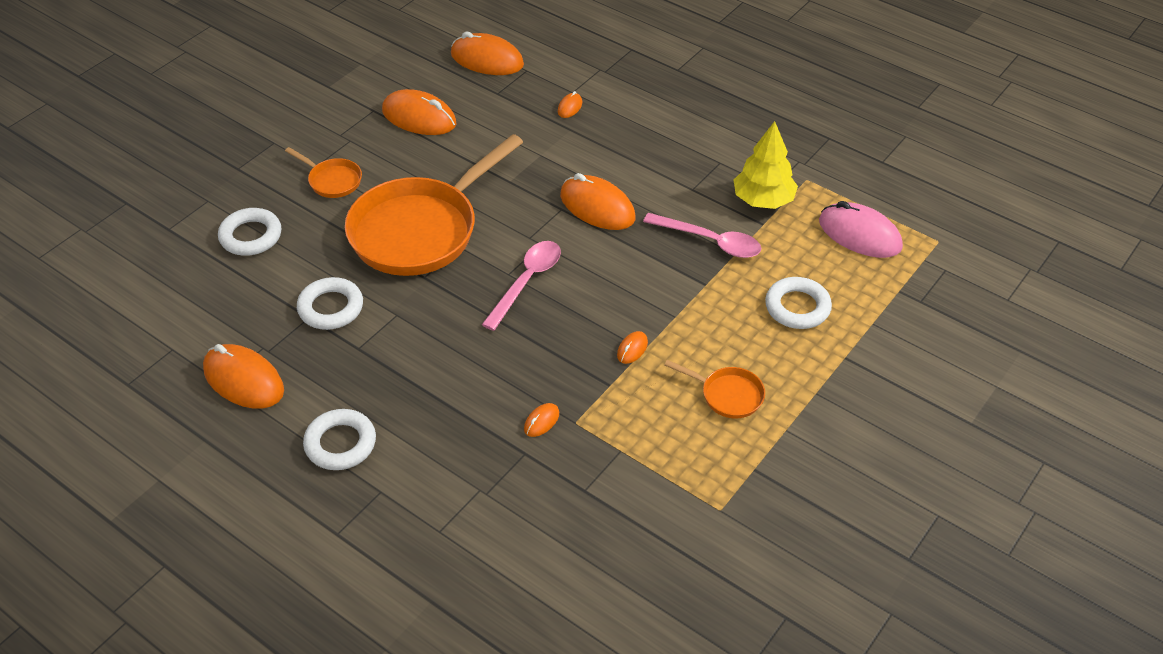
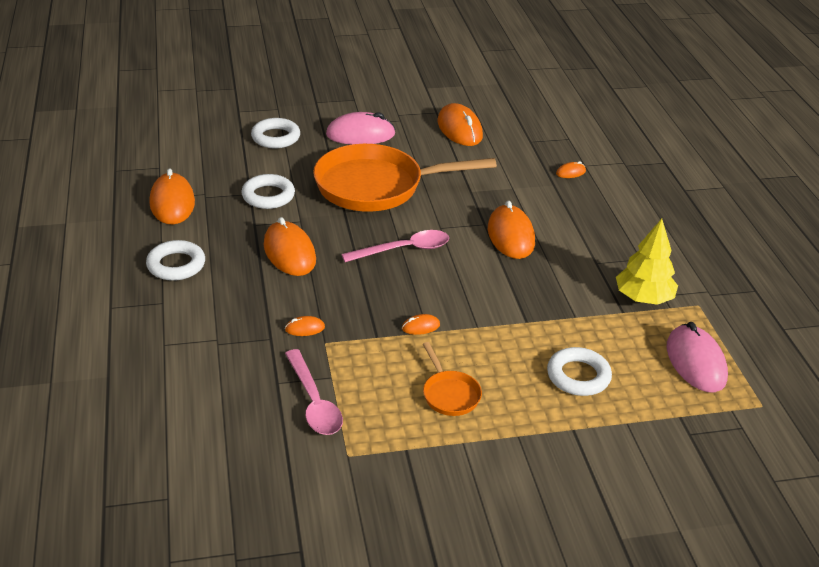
camera: 40 degrees right, 10 degrees down
orange pan [285,147,362,198] -> pink mouse [326,112,396,145]
orange mouse [451,32,524,75] -> orange mouse moved to [264,217,316,276]
pink spoon [643,213,761,258] -> pink spoon moved to [285,349,343,435]

